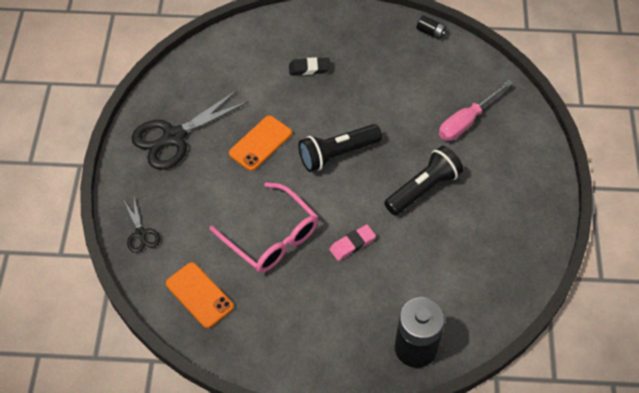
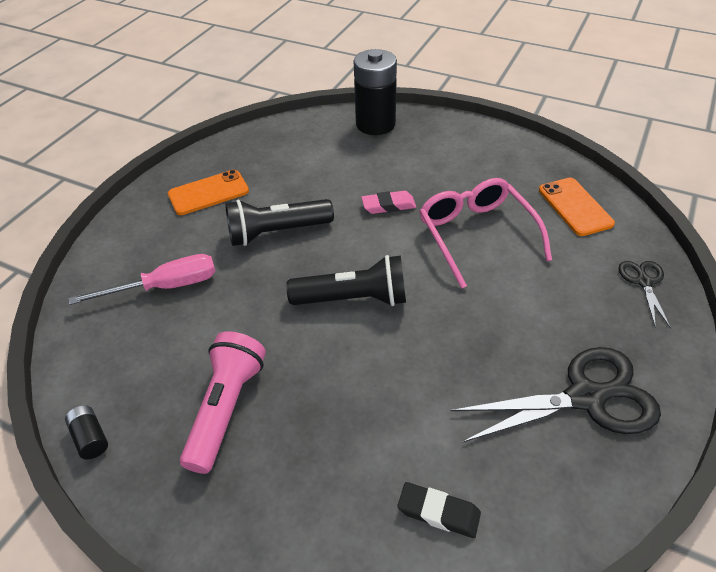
camera: 155 degrees left, 10 degrees down
orange phone [229,115,292,171] -> orange phone moved to [168,170,249,215]
black eraser [289,57,330,75] -> black eraser moved to [397,482,481,538]
none -> pink flashlight [180,331,266,474]

